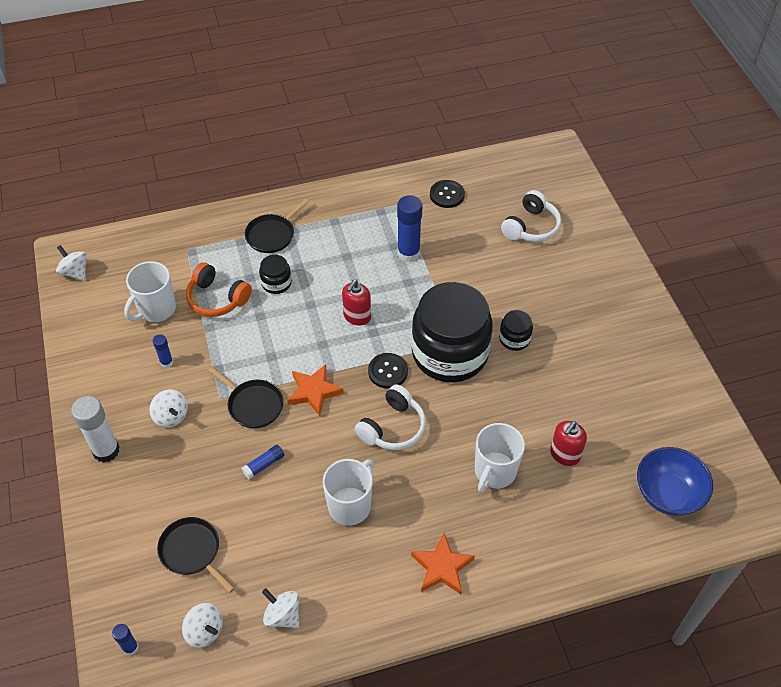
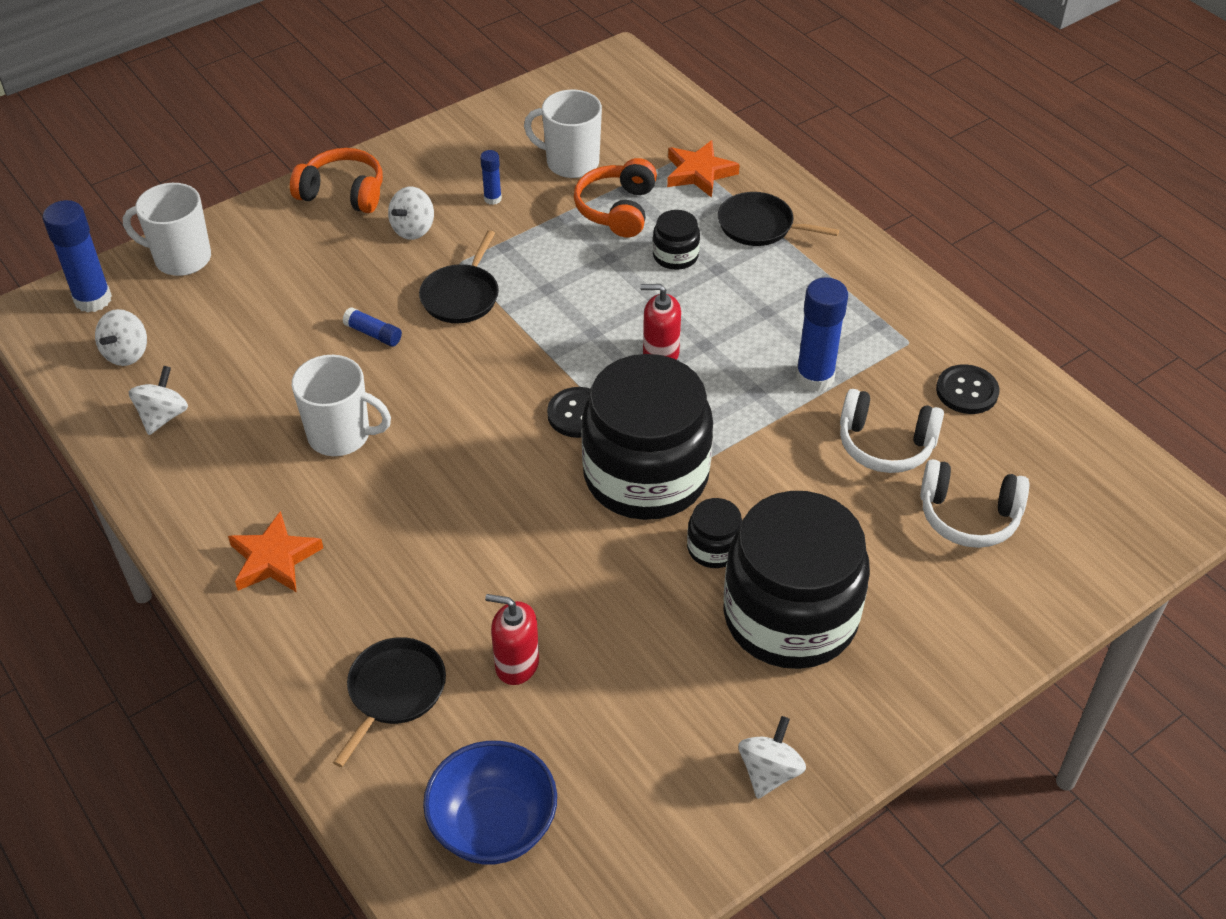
camera: 70 degrees right, 5 degrees down
white spinning top [56,245,87,281] -> white spinning top moved to [739,716,806,799]
white glue stick [71,396,120,462] -> orange headphones [290,148,383,213]
blue glue stick [112,624,138,656] -> blue glue stick [43,200,112,313], size x1.95
black pan [157,517,235,593] -> black pan moved to [333,637,446,767]
orange star [287,364,344,416] -> orange star moved to [667,140,740,198]
white headphones [355,384,426,450] -> white headphones moved to [840,389,944,473]
white mug [475,423,525,492] -> white mug moved to [123,183,211,276]
none -> black jar [723,491,870,669]

